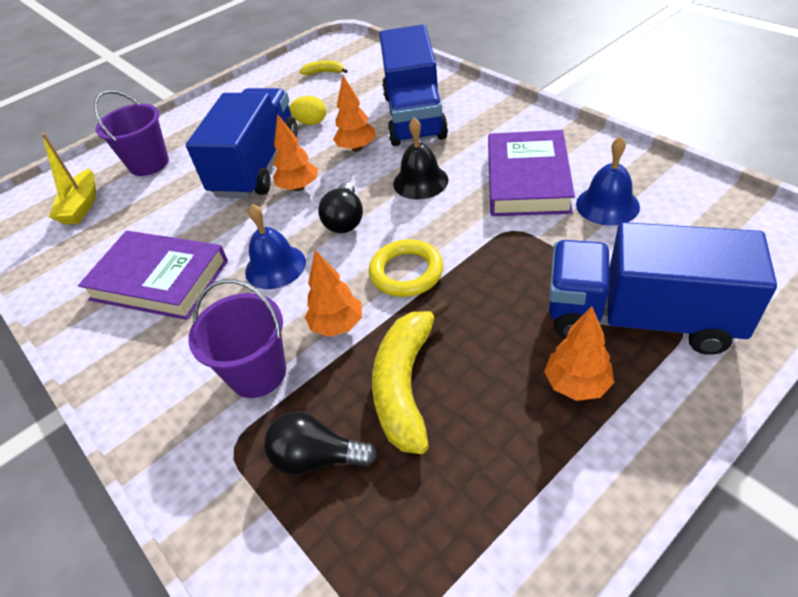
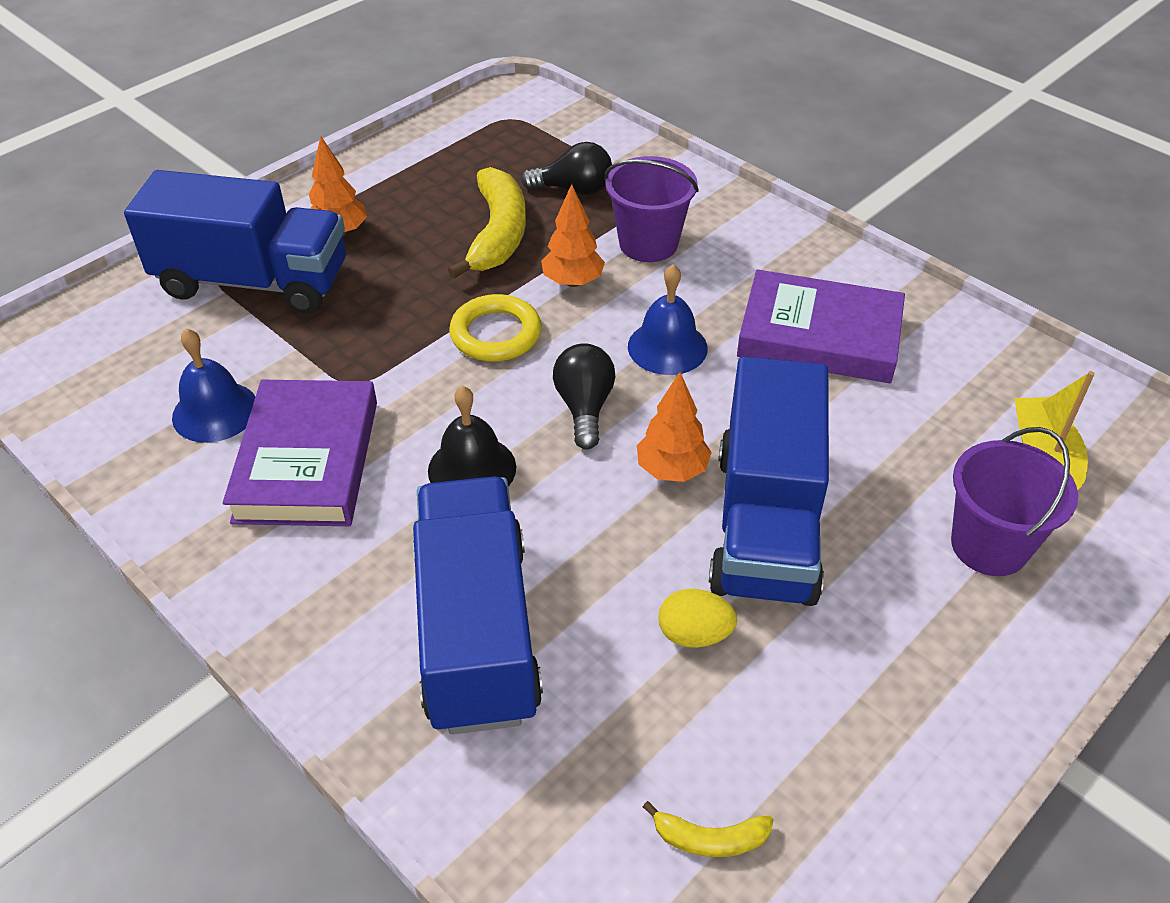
camera: 170 degrees right, 0 degrees up
orange tree [333,76,376,152] -> none

